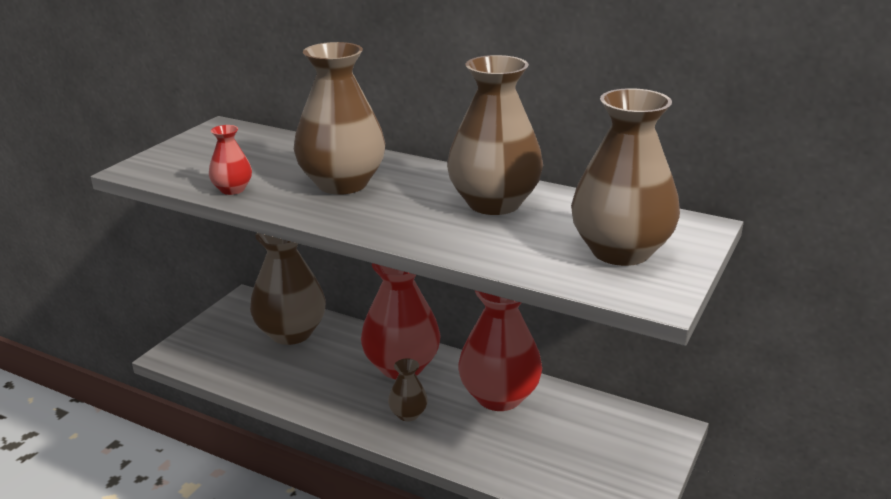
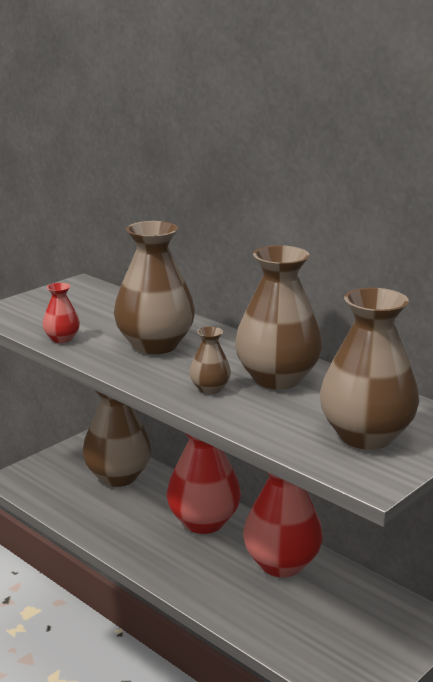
camera: 15 degrees right, 5 degrees down
brown vase [388,358,428,422] -> brown vase moved to [190,327,231,394]

